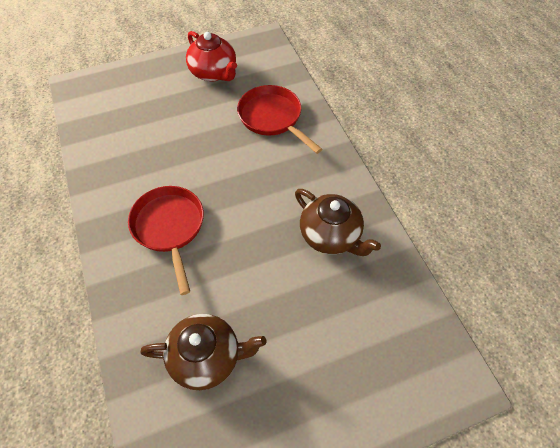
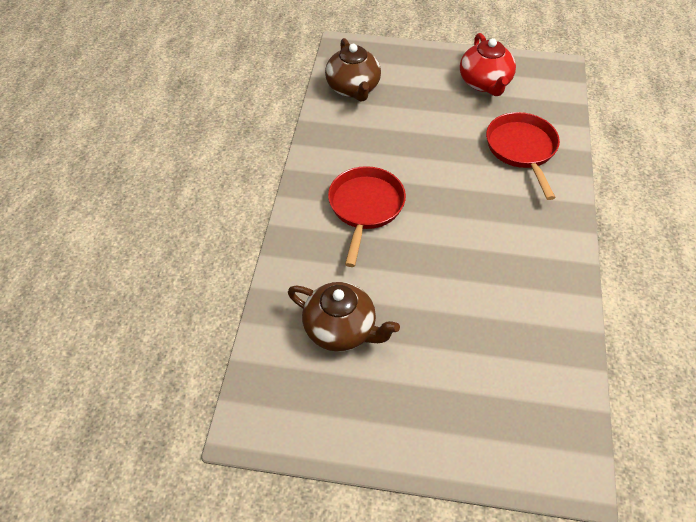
camera: 30 degrees right, 5 degrees down
brown teapot [295,189,381,256] -> brown teapot moved to [325,38,381,102]

